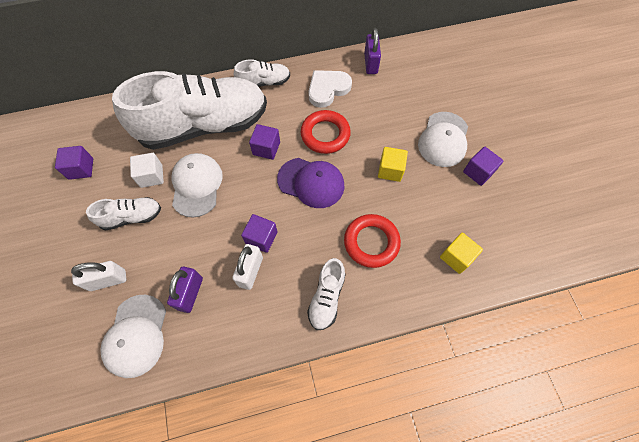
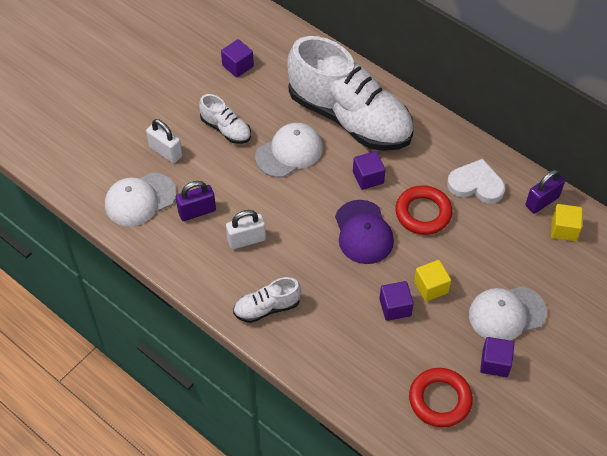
camera: 55 degrees right, 10 degrees down
white cube [130,153,164,188] -> none
white shoe [234,59,290,87] -> none
purple cube [241,214,278,253] -> purple cube moved to [379,281,414,321]
red ring [344,214,401,268] -> red ring moved to [409,368,473,428]
yellow cube [440,233,483,274] -> yellow cube moved to [551,204,583,241]

